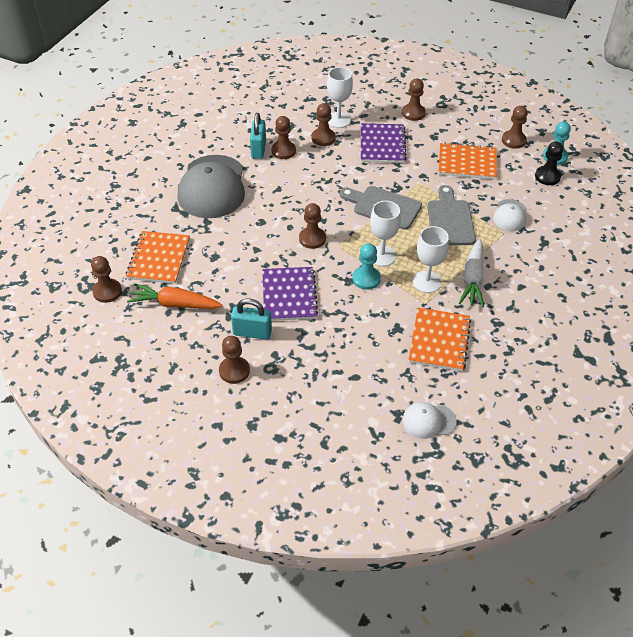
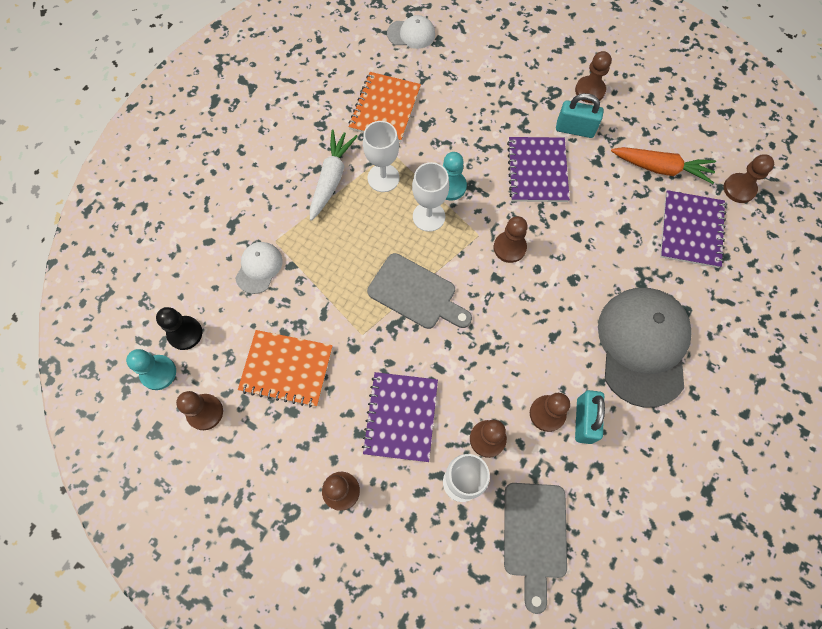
camera: 175 degrees left, 20 degrees up
orange notebook [126,231,190,284] -> purple notebook [660,190,726,268]
grey cutting board [427,185,476,245] -> grey cutting board moved to [504,483,567,614]

